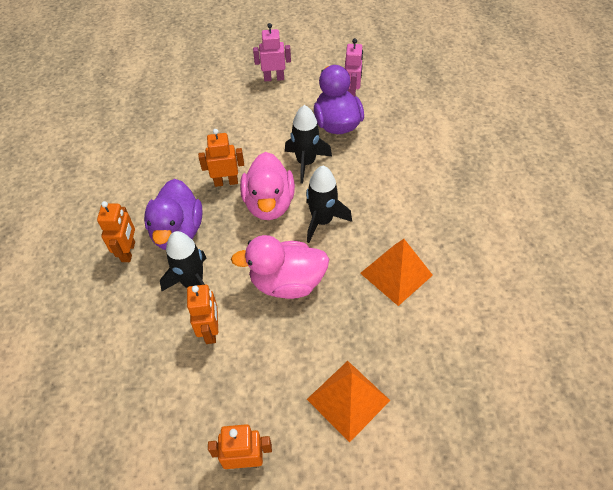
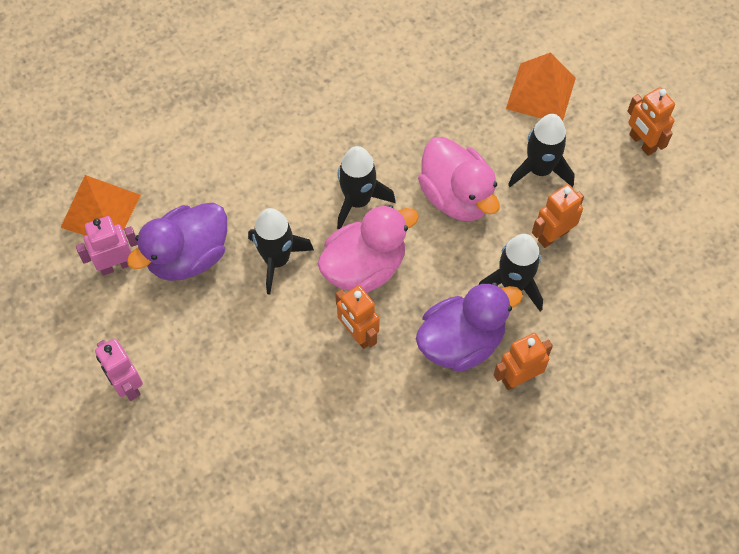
camera: 120 degrees left, 10 degrees up
orange pyramid [360,239,433,306] -> orange pyramid moved to [60,175,141,235]
none -> black rocket [508,114,575,187]

